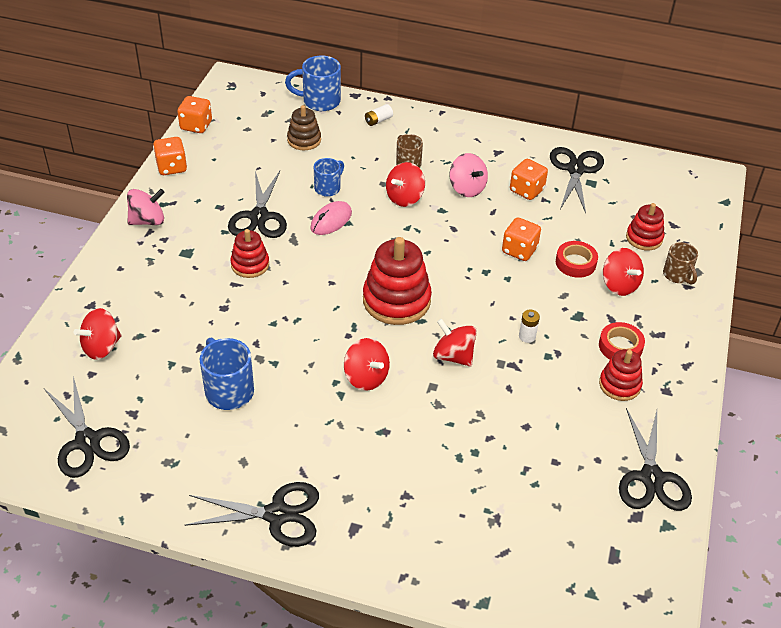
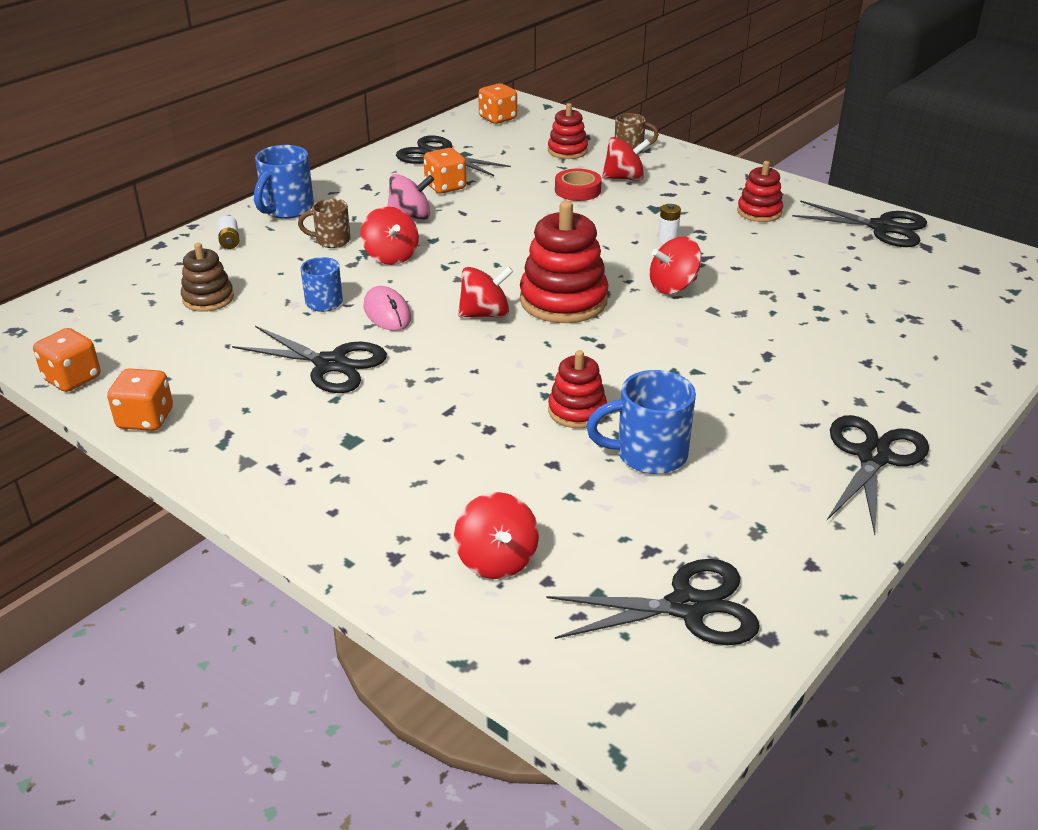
camera: 65 degrees left, 10 degrees down
pink spinning top [127,189,165,225] -> none
red stacking toy [230,229,269,278] -> red stacking toy moved to [548,350,607,428]
blue mug [285,55,341,111] -> blue mug moved to [254,145,314,219]
red spinning top [344,338,390,391] -> red spinning top moved to [458,266,513,318]
orange dice [502,217,541,261] -> orange dice moved to [478,83,517,124]
red tape [599,322,645,359] -> none

